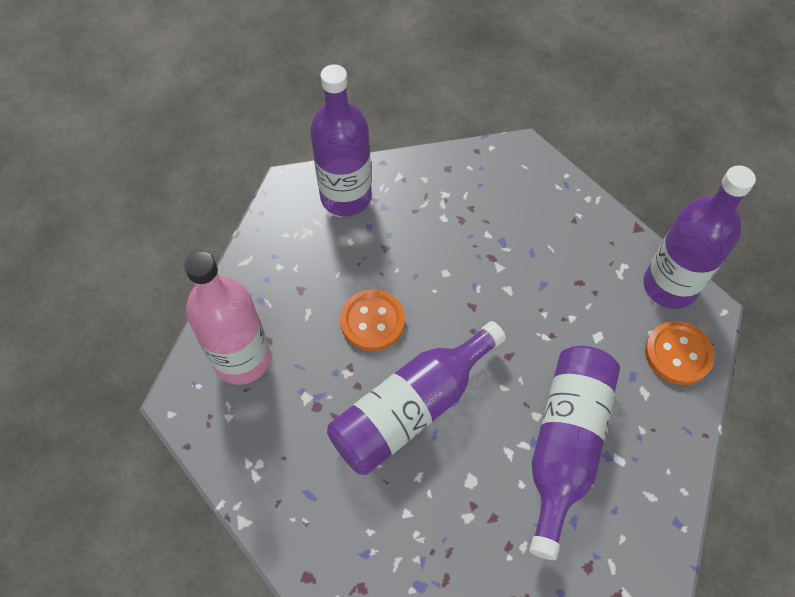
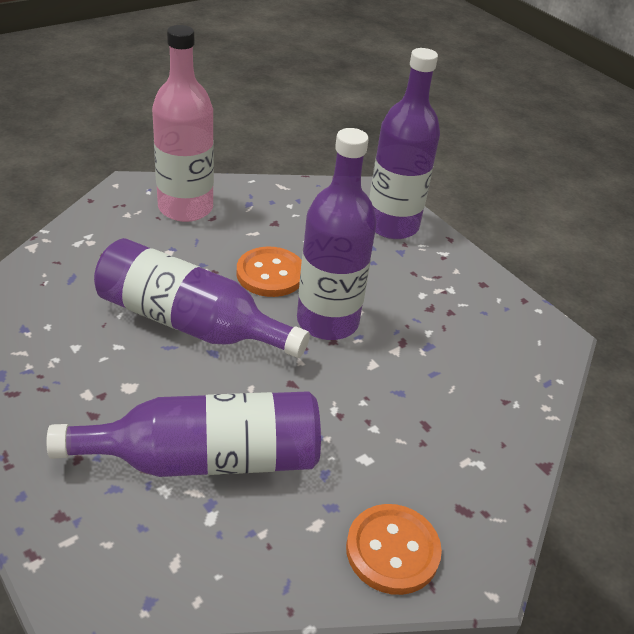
camera: 60 degrees right, 20 degrees down
purple bottle [643,165,756,309] -> purple bottle moved to [297,128,377,340]

